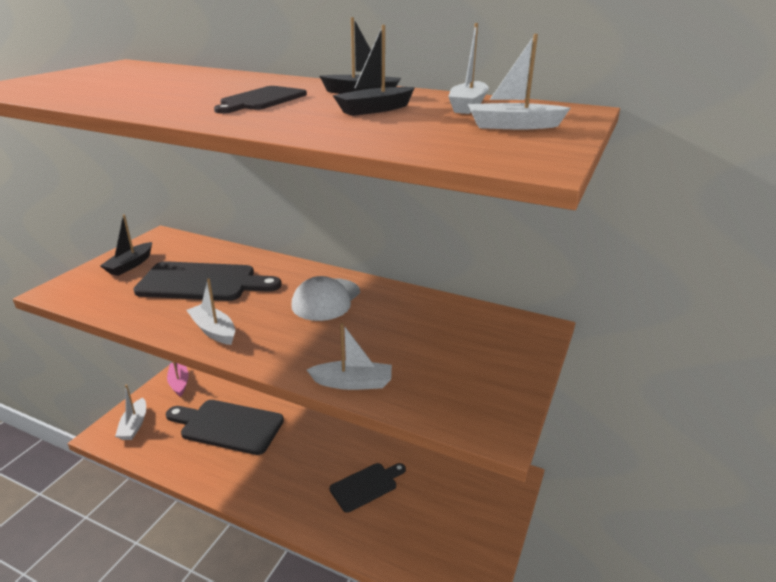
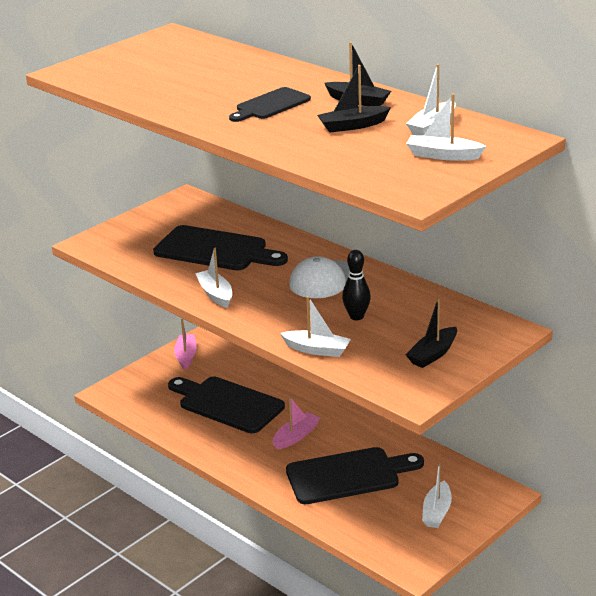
camera: 20 degrees right, 0 degrees up
black boat [100,214,152,276] -> black boat moved to [405,298,457,368]
white boat [115,384,146,440] -> white boat moved to [422,462,452,528]
black cutting board [329,463,406,513] -> black cutting board [286,447,424,504], size x1.68
none -> pink boat [273,396,320,449]
none -> black bowling pin [342,250,371,320]

